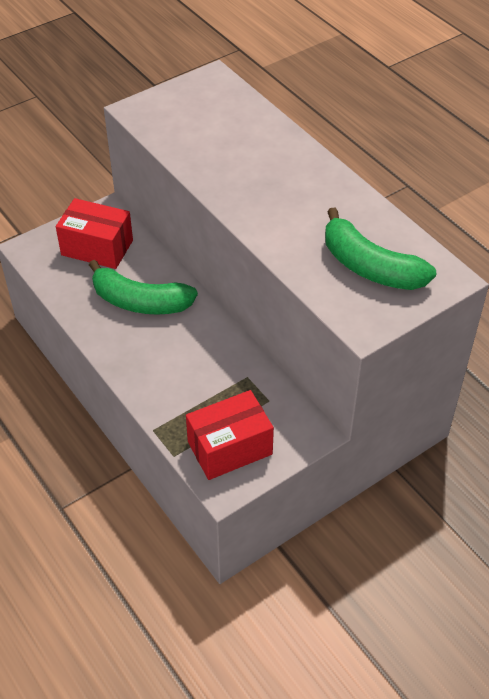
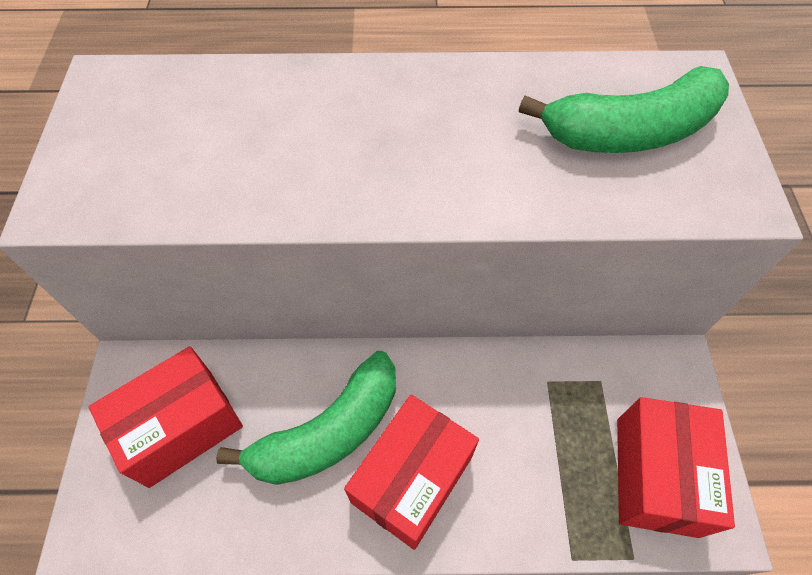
camera: 55 degrees left, 10 degrees up
none -> red box [344,394,479,550]

